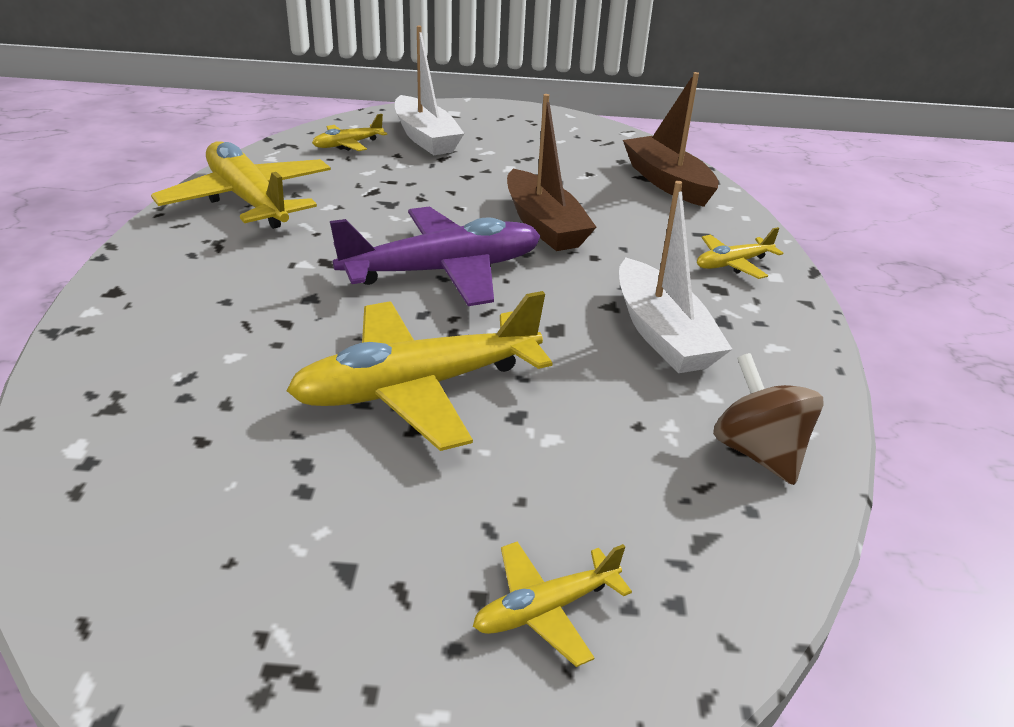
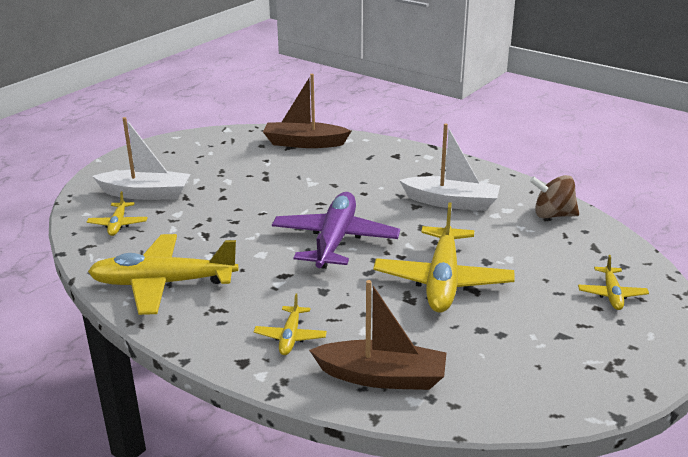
camera: 55 degrees left, 5 degrees down
brown boat [507,94,596,251] -> brown boat moved to [309,280,447,390]
yellow plane [697,227,783,279] -> yellow plane moved to [254,294,327,355]

